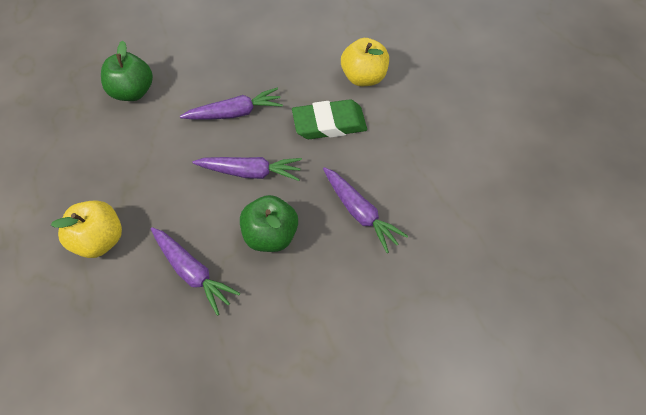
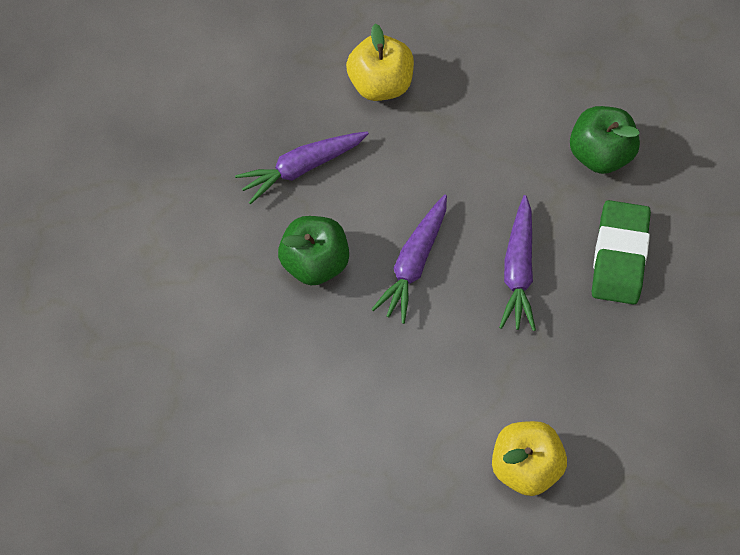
camera: 110 degrees right, 10 degrees up
green eraser [292,99,367,139] -> green eraser moved to [592,200,651,304]
purple carrot [323,167,408,253] -> none

